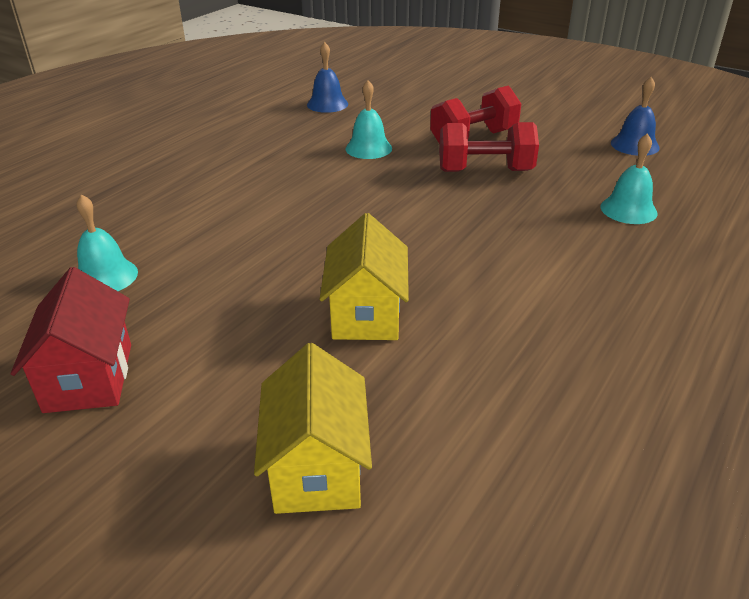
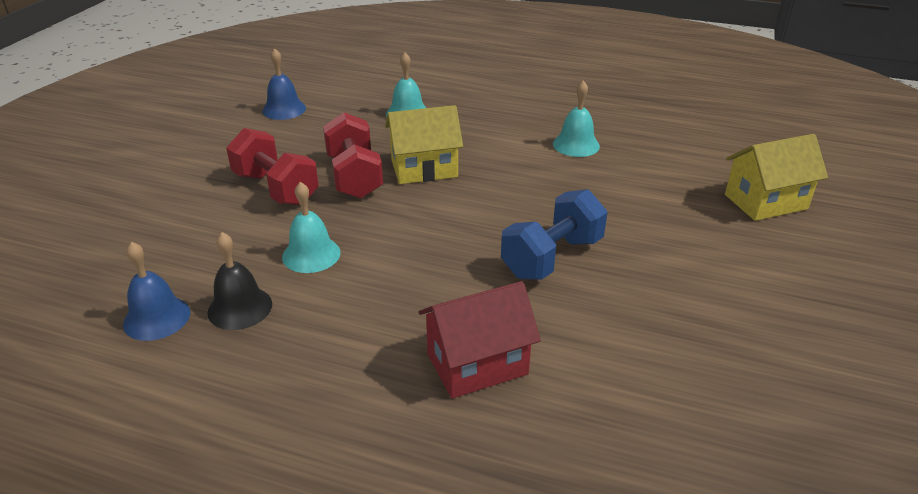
camera: 105 degrees left, 0 degrees up
red house [11,267,131,413] -> red house moved to [418,281,541,399]
turquoise bell [76,194,138,291] -> turquoise bell moved to [553,80,600,157]
yellow house [320,213,409,340] -> yellow house moved to [385,105,463,184]
none -> black bell [207,232,272,330]
none -> blue dumbbell [501,189,607,280]

